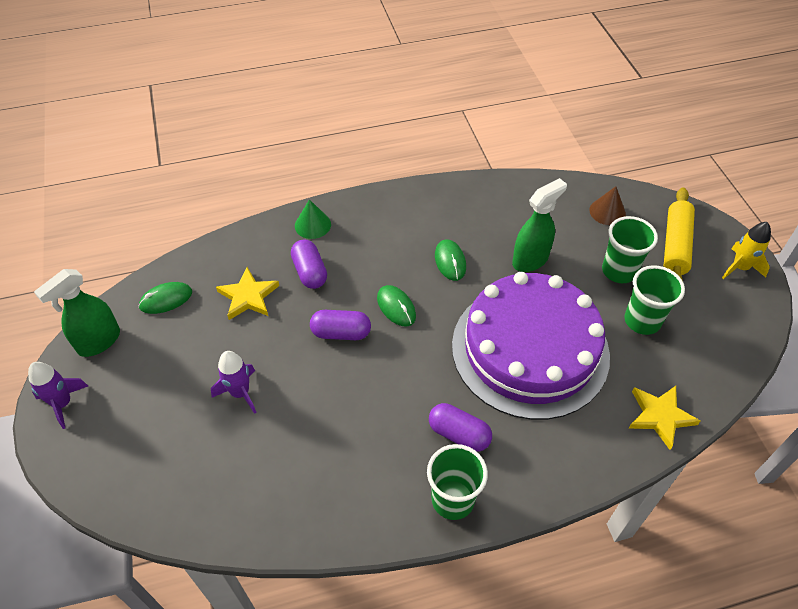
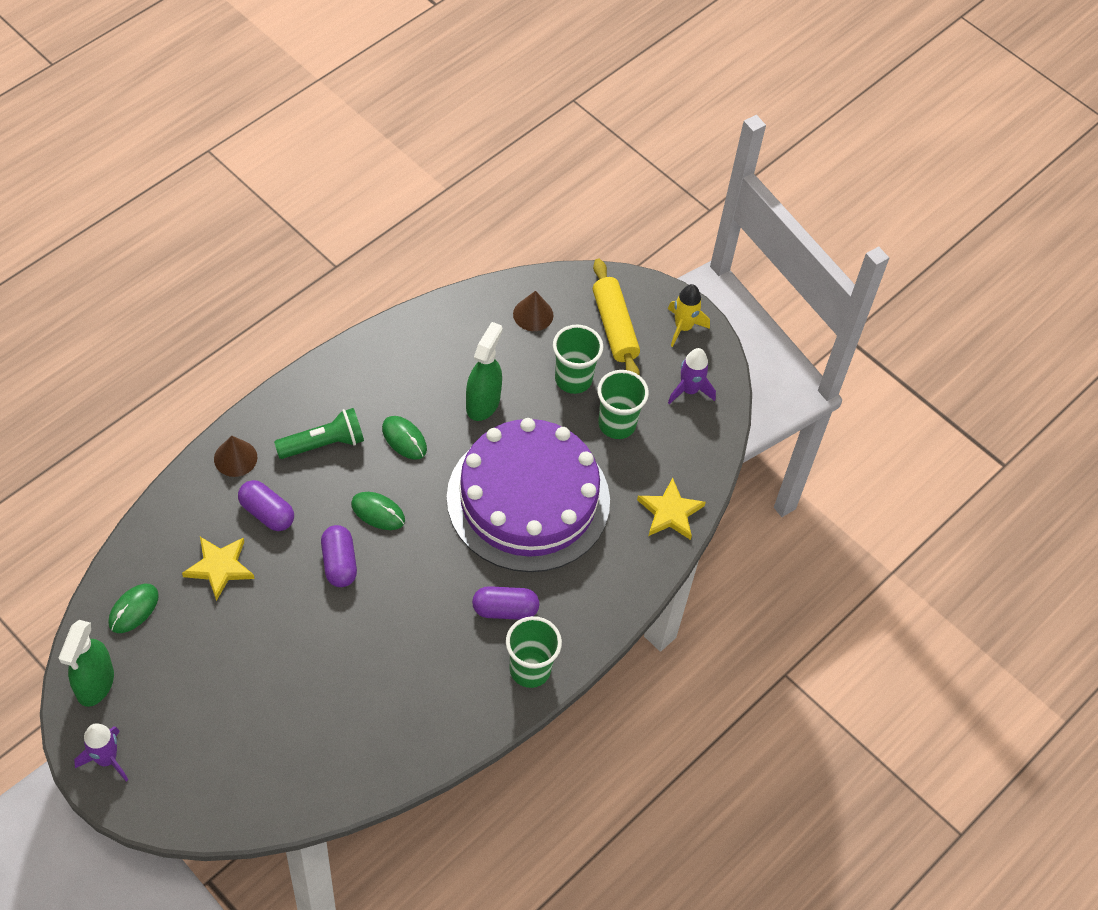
camera: 35 degrees left, 5 degrees up
purple rocket [211,351,257,414] -> purple rocket moved to [668,348,716,404]
green cone [295,199,331,239] -> brown cone [214,436,257,477]
purple capsule [310,310,371,340] -> purple capsule turned 75 degrees counterclockwise [321,525,357,587]
none -> green flashlight [274,408,364,459]

